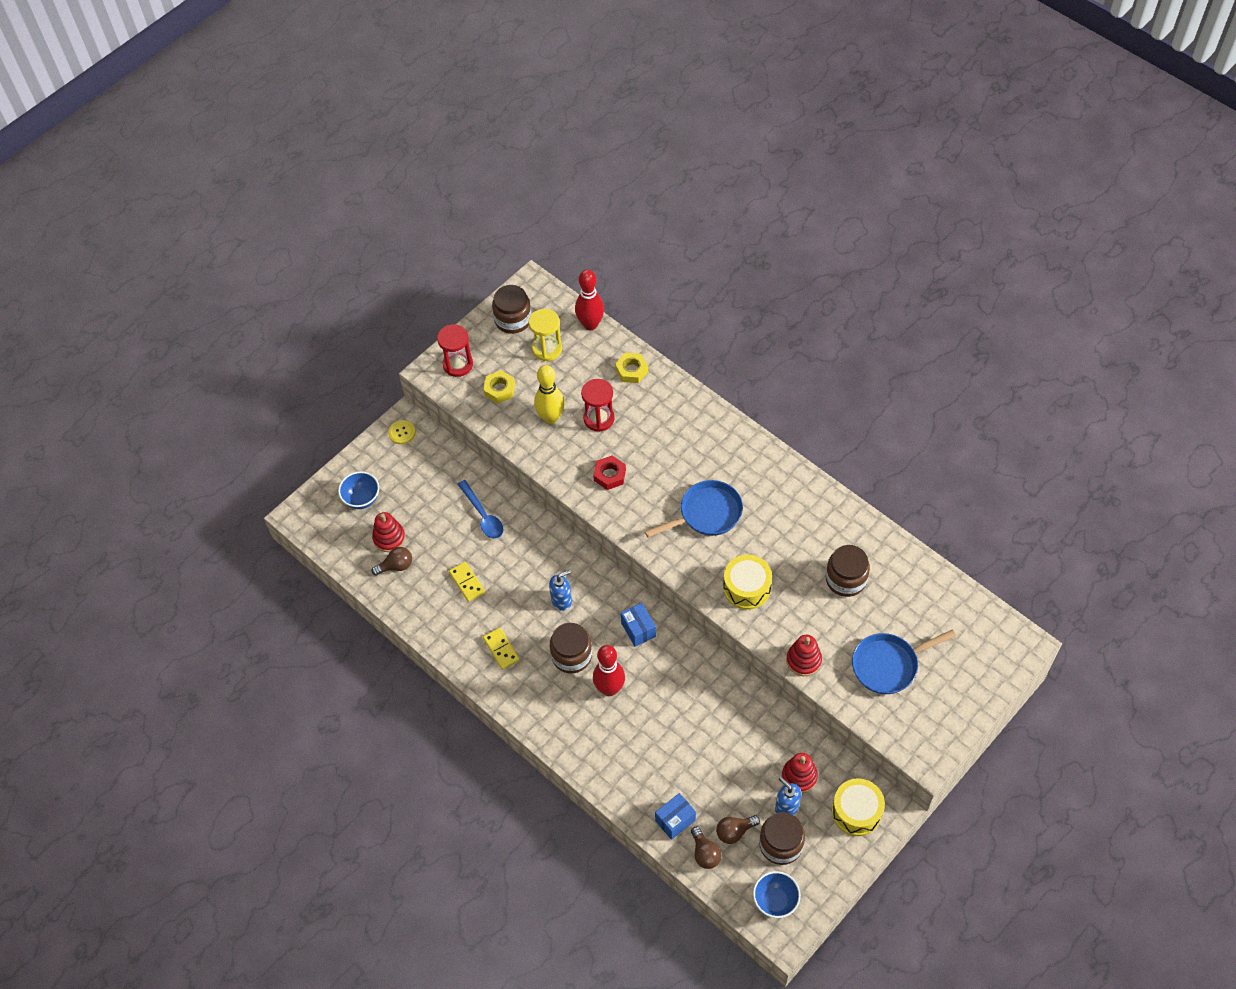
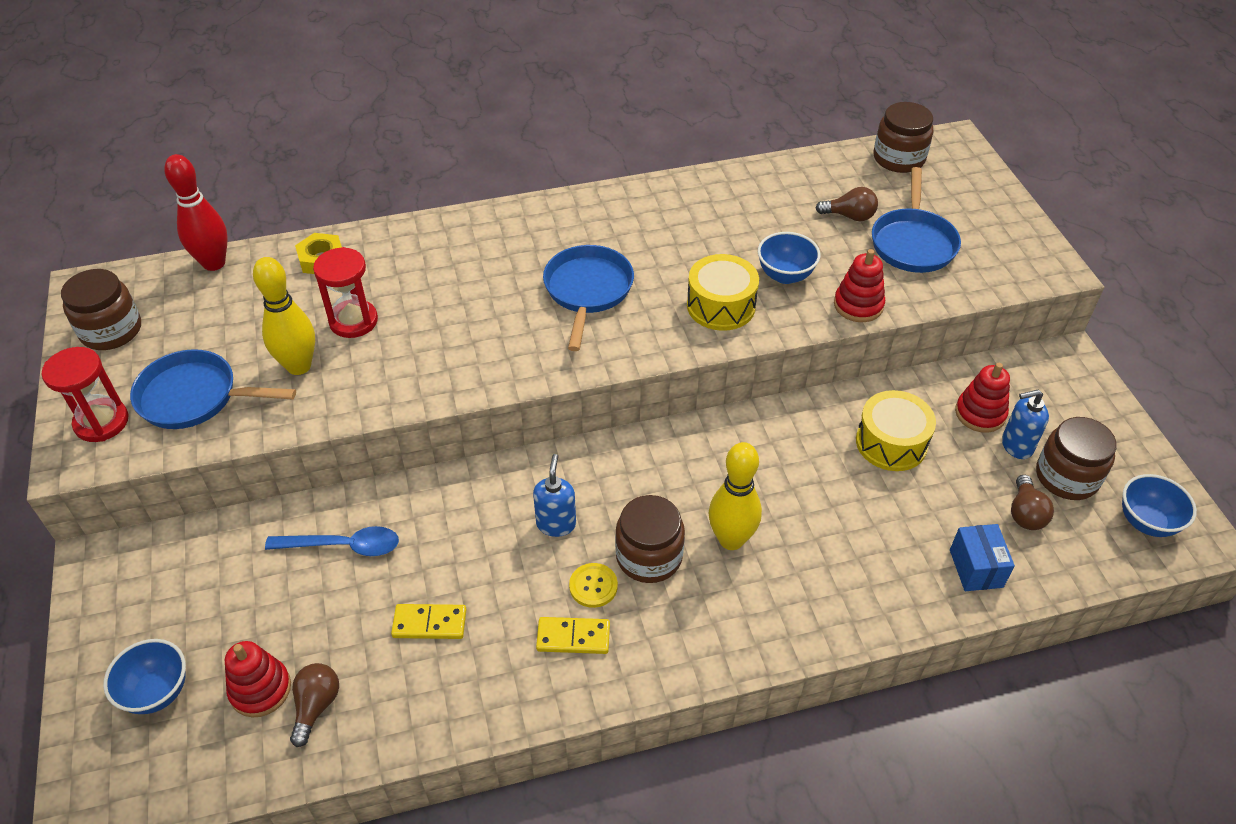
camera: 60 degrees left, 10 degrees down
yellow button [388,420,415,444] -> yellow button moved to [569,563,618,608]
yellow nut [483,370,515,404] -> blue pan [130,349,296,429]
yellow hourglass [529,309,562,361] -> none
red nut [593,455,626,490] -> none
red bowling pin [593,645,625,696] -> yellow bowling pin [709,442,762,550]
blue box [621,603,656,647] -> none
brown light bulb [691,827,721,869] -> brown light bulb moved to [816,187,878,221]
brown jar [826,545,870,597] -> brown jar moved to [874,102,933,173]
yellow drum [832,778,885,836] -> yellow drum moved to [856,390,936,471]
none -> blue bowl [758,232,820,284]

